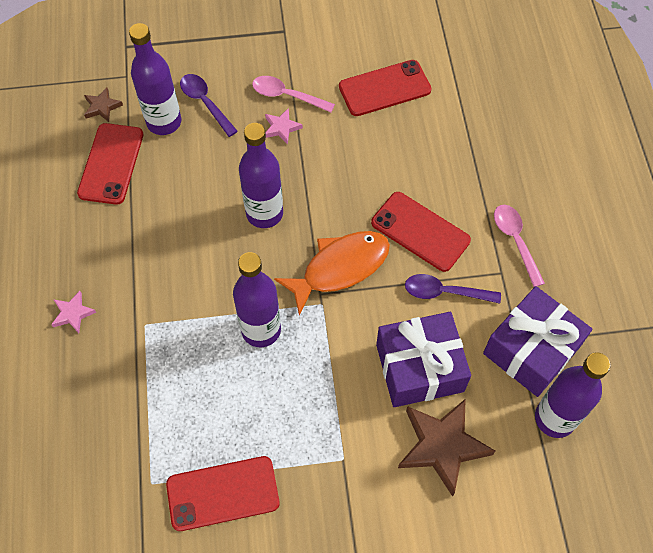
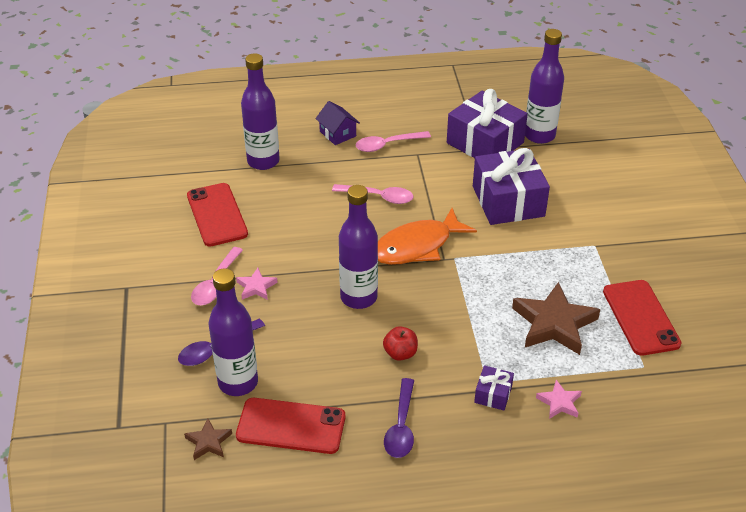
camera: 90 degrees left, 20 degrees down
pink star [51,291,96,333] -> pink star moved to [536,380,582,419]
purple bottle [233,252,281,347] -> purple bottle moved to [241,53,280,170]
orange fish [274,231,390,316] -> orange fish turned 90 degrees counterclockwise [378,208,477,265]
red phone [371,192,471,272] -> pink spoon [332,184,413,204]
brown star [398,399,495,497] -> brown star moved to [512,282,600,355]
purple spoon [405,274,501,304] -> purple spoon moved to [384,378,414,458]
none -> purple house [315,101,360,145]
none -> red apple [383,326,418,361]
none -> purple gift [474,365,514,410]

